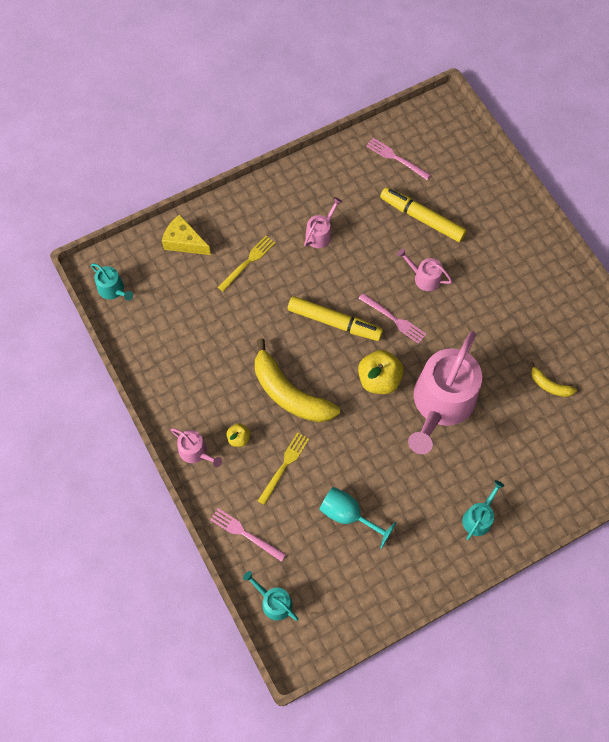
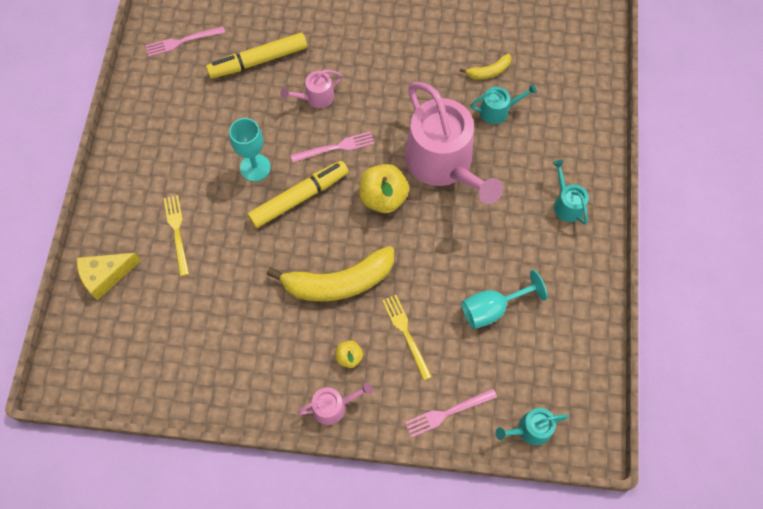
camera: 55 degrees left, 0 degrees up
turquoise watering can [91,263,133,301] -> turquoise watering can moved to [470,84,537,124]
pink watering can [304,197,342,248] -> none
none -> turquoise goblet [229,118,271,182]

